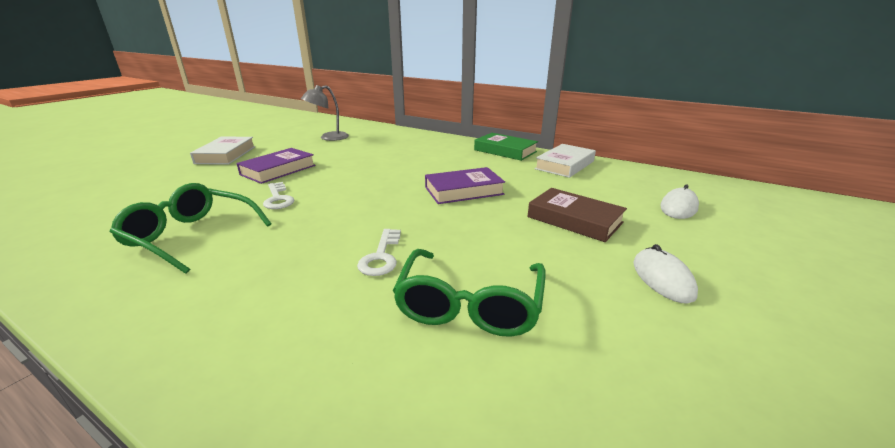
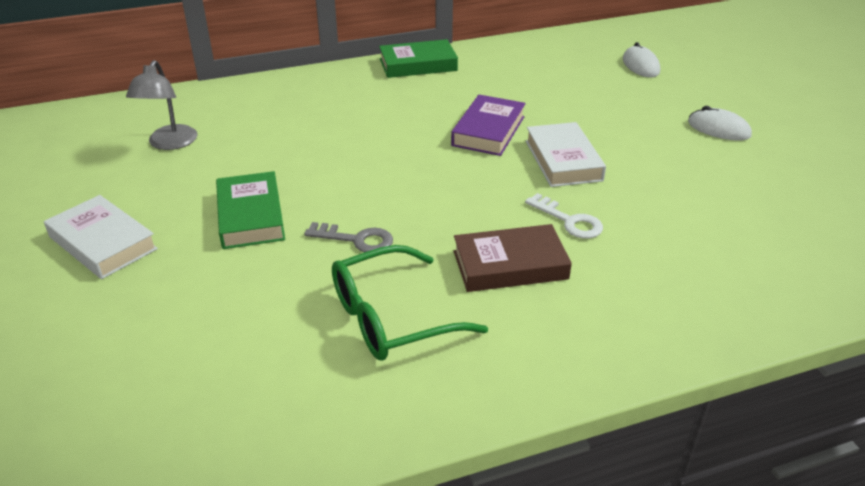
camera: 50 degrees left, 10 degrees up
purple book [236,148,315,184] -> green book [216,171,285,249]
white key [263,182,294,209] -> grey key [304,222,393,252]
green glasses [393,249,546,337] -> none
brown book [527,188,627,242] -> brown book moved to [454,224,572,292]
white book [535,144,596,178] -> white book moved to [526,122,606,187]

